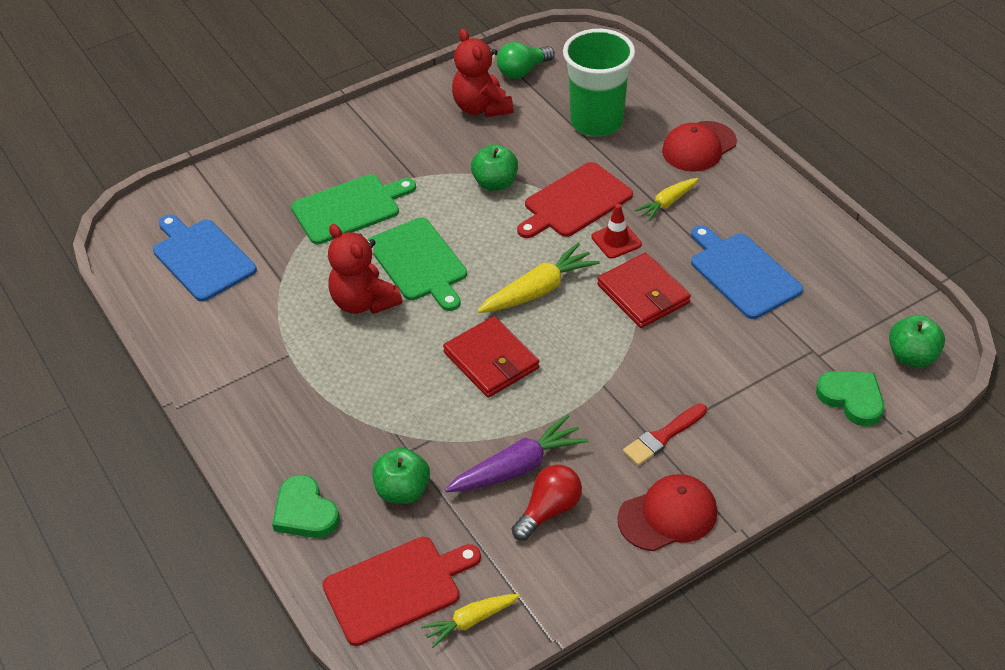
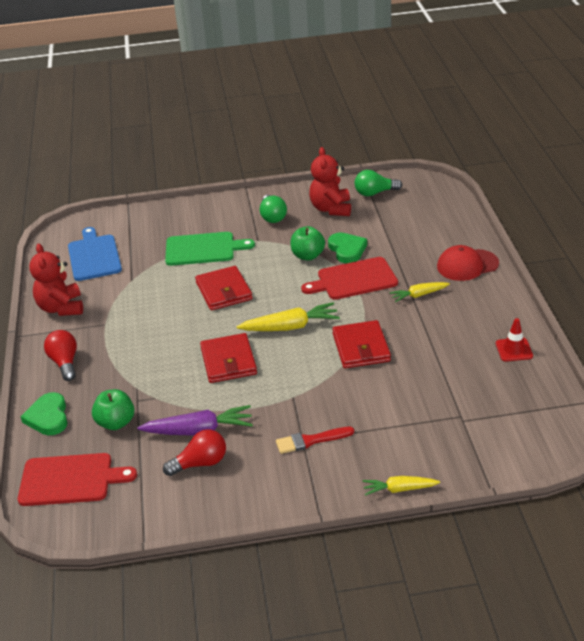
camera: 25 degrees right, 10 degrees down
red teddy bear [328,224,402,314] -> red teddy bear moved to [29,244,83,316]
green cutting board [368,217,467,311] -> red wallet [195,266,253,310]
yellow carrot [421,594,520,648] -> yellow carrot moved to [363,476,440,496]
green cup [563,29,635,137] -> none
red traffic cone [591,204,642,259] -> red traffic cone moved to [496,318,533,362]
red cap [617,474,717,551] -> none
blue cutting board [691,225,803,319] -> none
green heart [816,371,884,426] -> green heart moved to [328,233,367,263]
green apple [889,315,945,367] -> none
none -> red light bulb [44,330,77,381]
none -> green light bulb [260,195,287,223]

